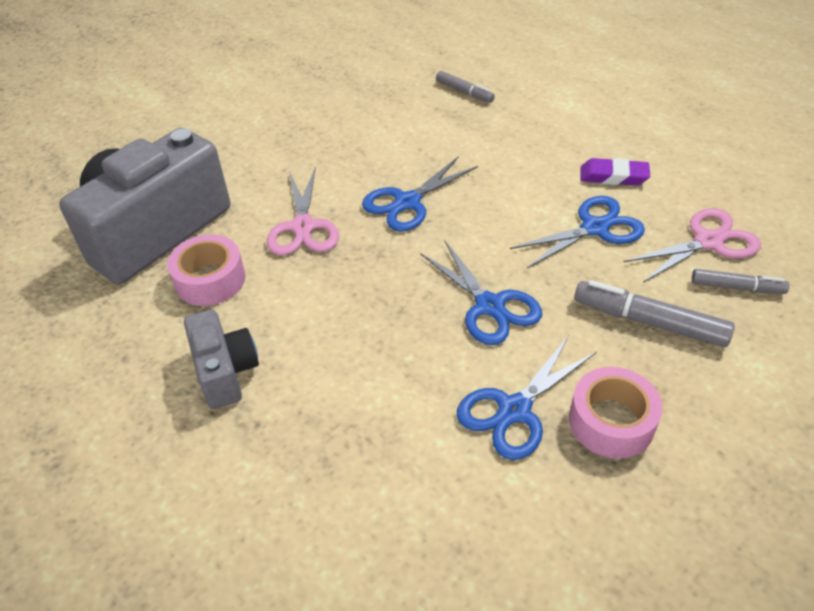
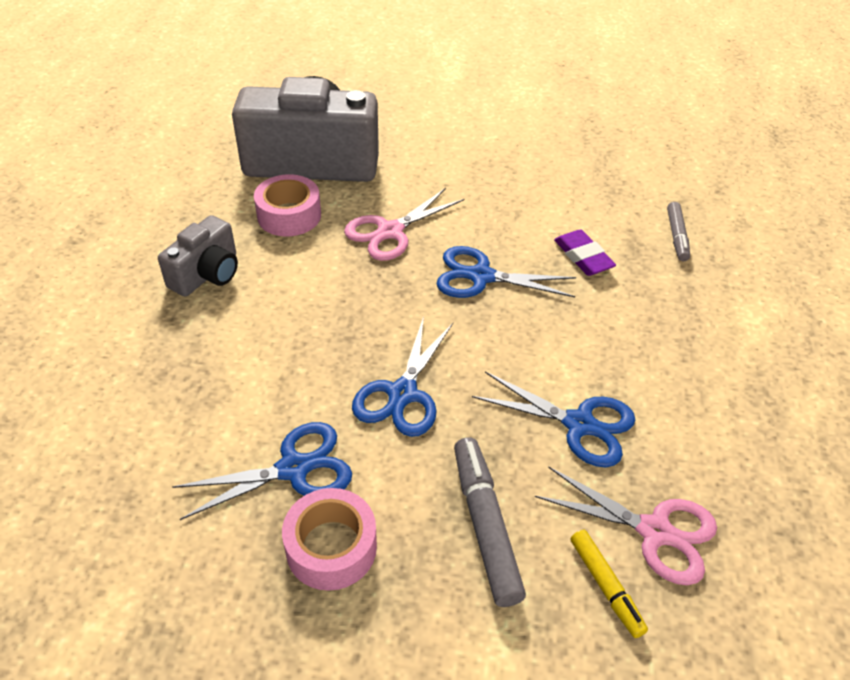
camera: 50 degrees right, 0 degrees up
blue scissors [457,336,597,460] -> blue scissors turned 150 degrees clockwise [172,422,352,520]
purple eraser [580,158,650,186] -> purple eraser moved to [554,229,616,276]
grey marker [692,269,790,294] -> yellow marker [570,530,648,638]

